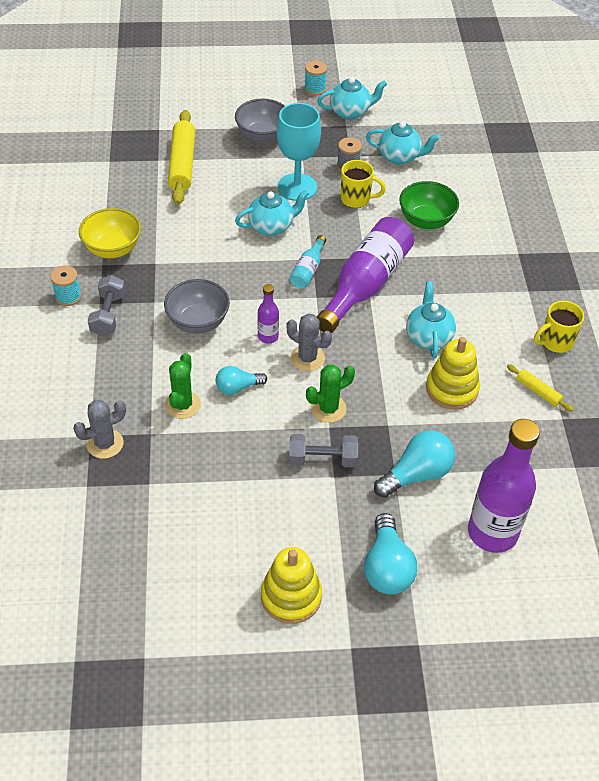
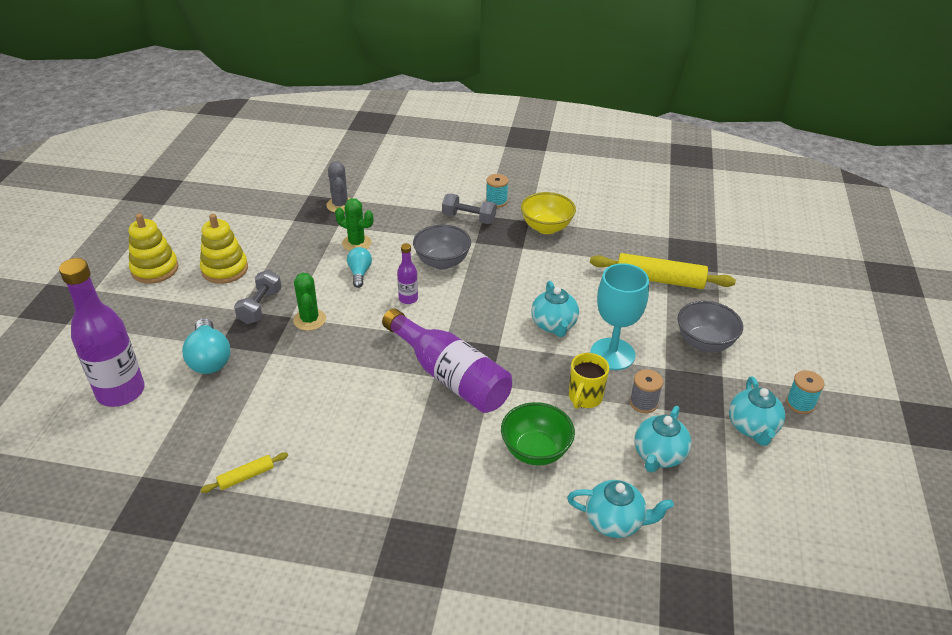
camera: 105 degrees right, 10 degrees down
grey cactus [286,313,332,371] -> none
turquoise bottle [290,235,326,288] -> none
turquoise light bulb [364,513,418,594] -> none
turquoise teapot [406,281,456,358] -> turquoise teapot moved to [567,480,674,538]
yellow stacking toy [426,337,480,410] -> yellow stacking toy moved to [200,214,248,284]
yellow mug [534,301,584,353] -> none

